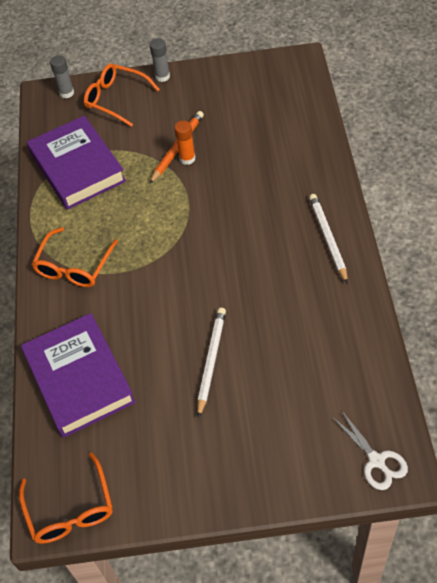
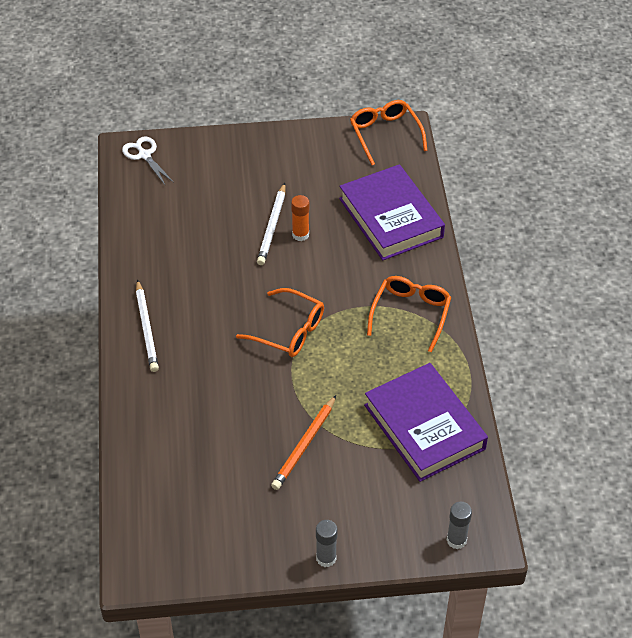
camera: 175 degrees right, 5 degrees down
orange glasses [84,64,160,127] -> orange glasses moved to [236,288,324,357]
orange glue stick [174,121,195,165] -> orange glue stick moved to [291,195,309,241]

